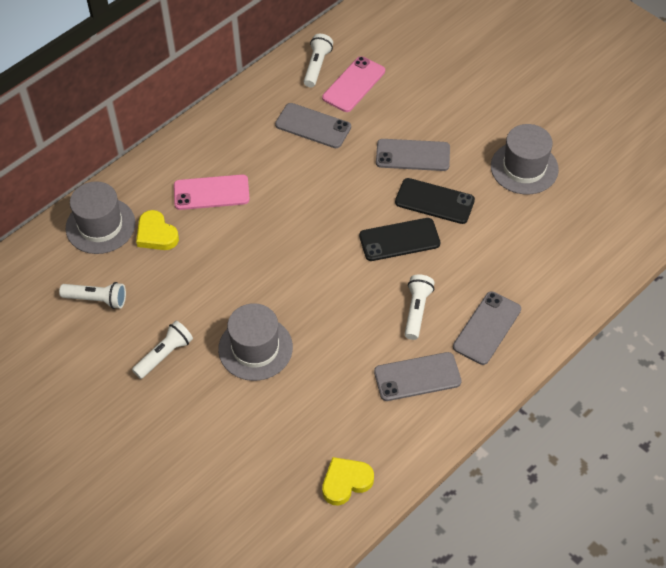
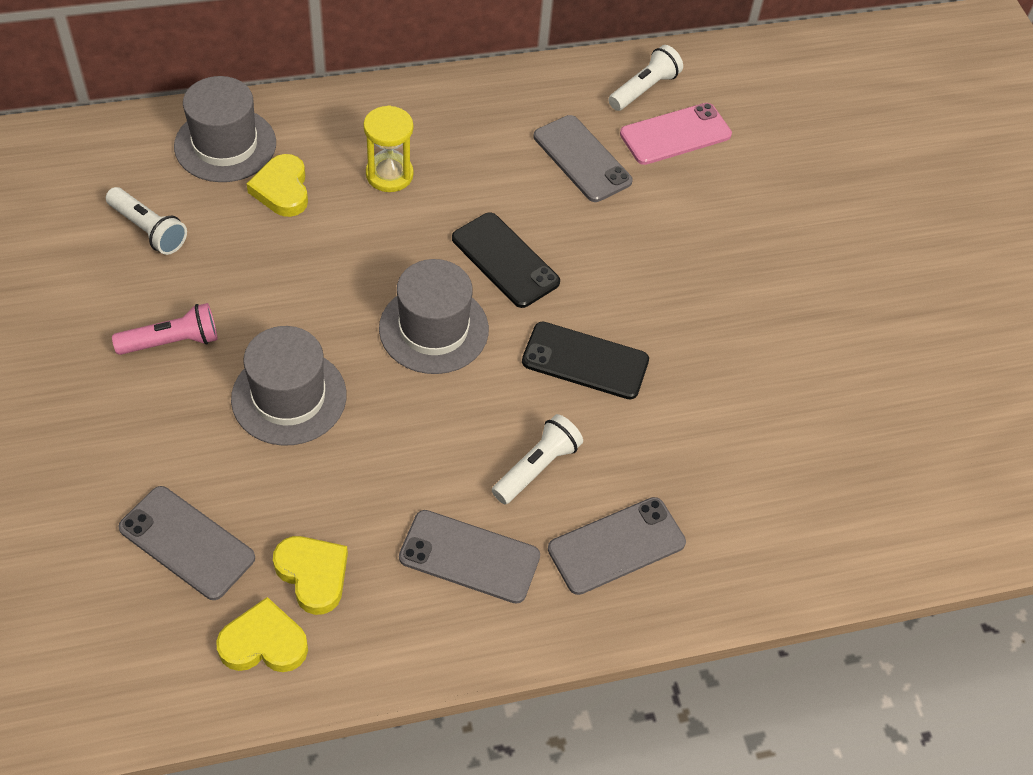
camera: 25 degrees right, 0 degrees up
white flashlight [132,321,193,379] -> pink flashlight [112,303,218,355]
pink phone [174,175,250,210] -> yellow hourglass [363,105,414,192]
grey phone [376,139,450,171] -> grey phone moved to [118,486,255,600]
black phone [395,178,475,224] -> black phone moved to [452,212,560,308]
grey hat [491,124,559,195] -> grey hat moved to [379,259,489,374]
none -> yellow heart [273,536,348,615]

